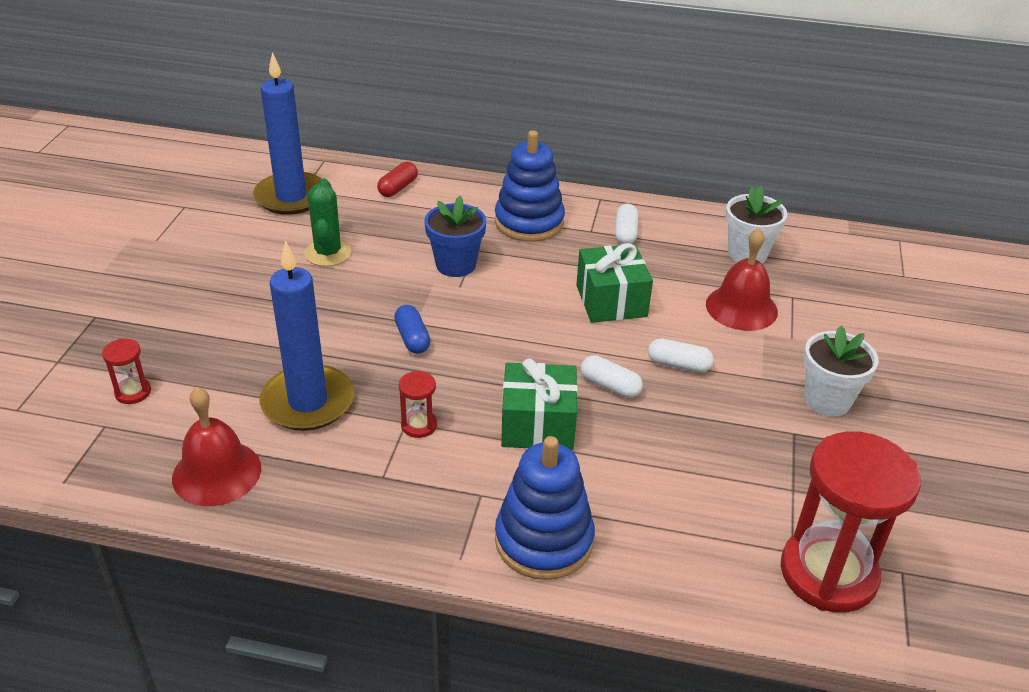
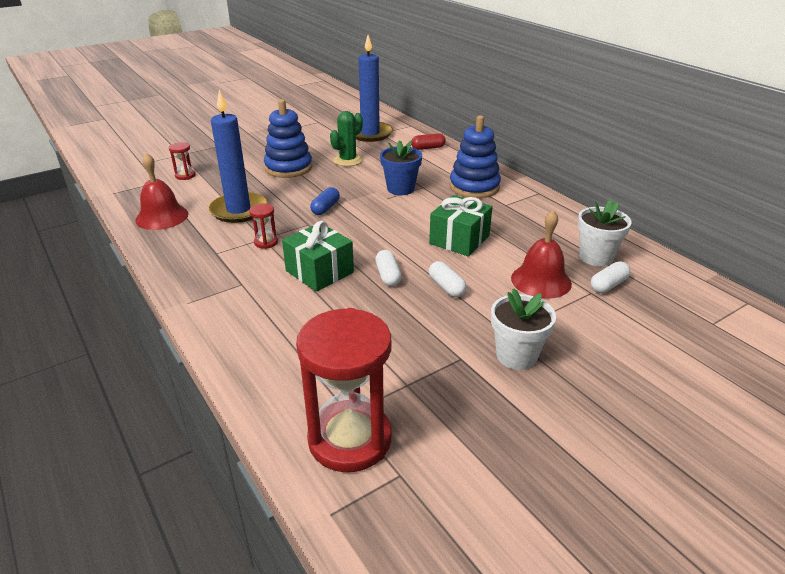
camera: 45 degrees right, 5 degrees down
blue stacking toy [495,436,595,580] -> blue stacking toy moved to [264,99,312,178]
white capsule [615,204,638,244] -> white capsule moved to [590,261,630,293]

